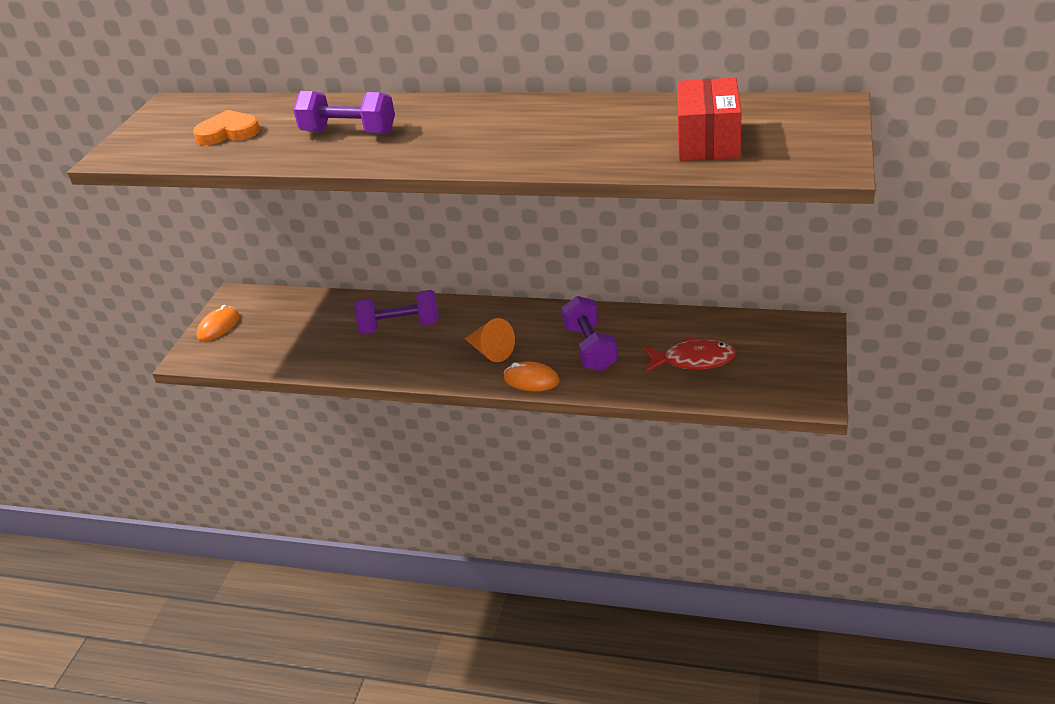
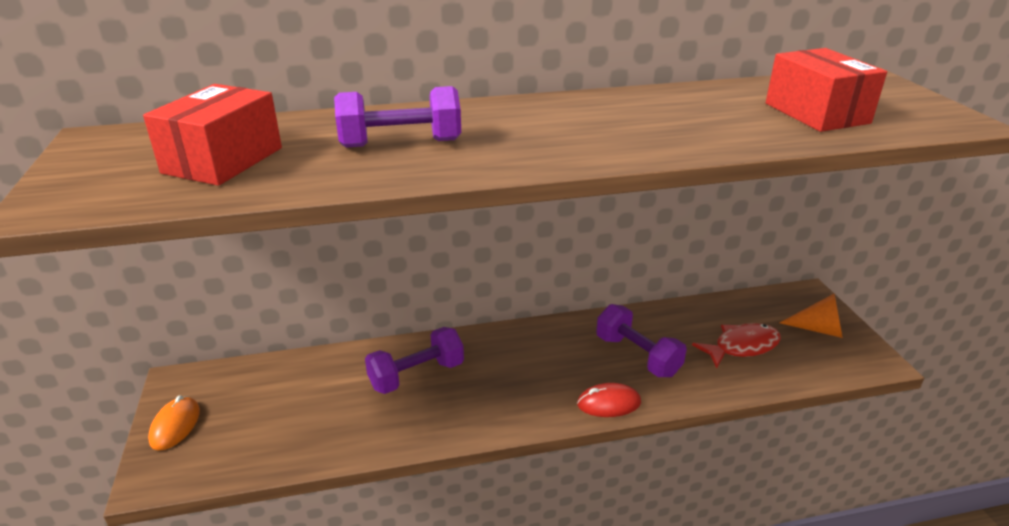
camera: 30 degrees left, 5 degrees down
orange heart [193,110,260,145] -> red box [143,84,282,186]
orange cone [464,318,515,362] -> orange cone moved to [779,294,843,338]
orange mouse [504,361,560,391] -> red mouse [577,383,641,417]

